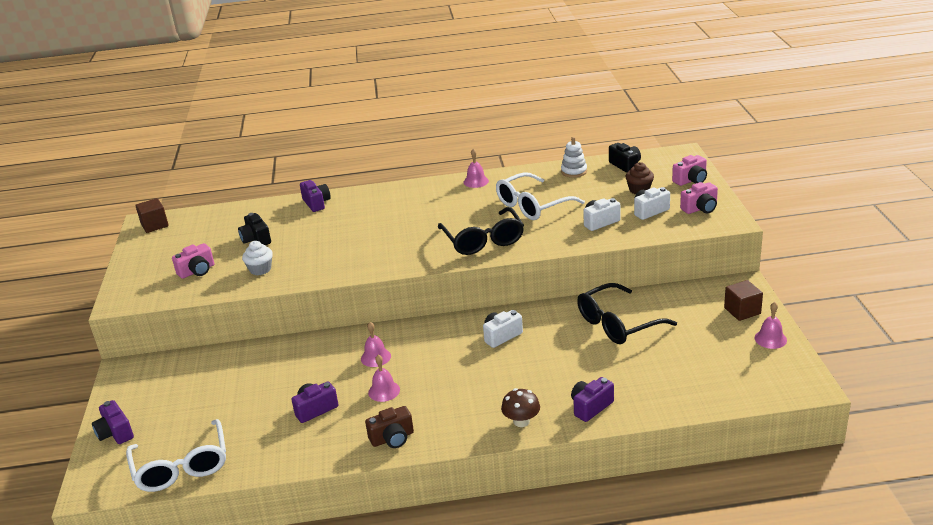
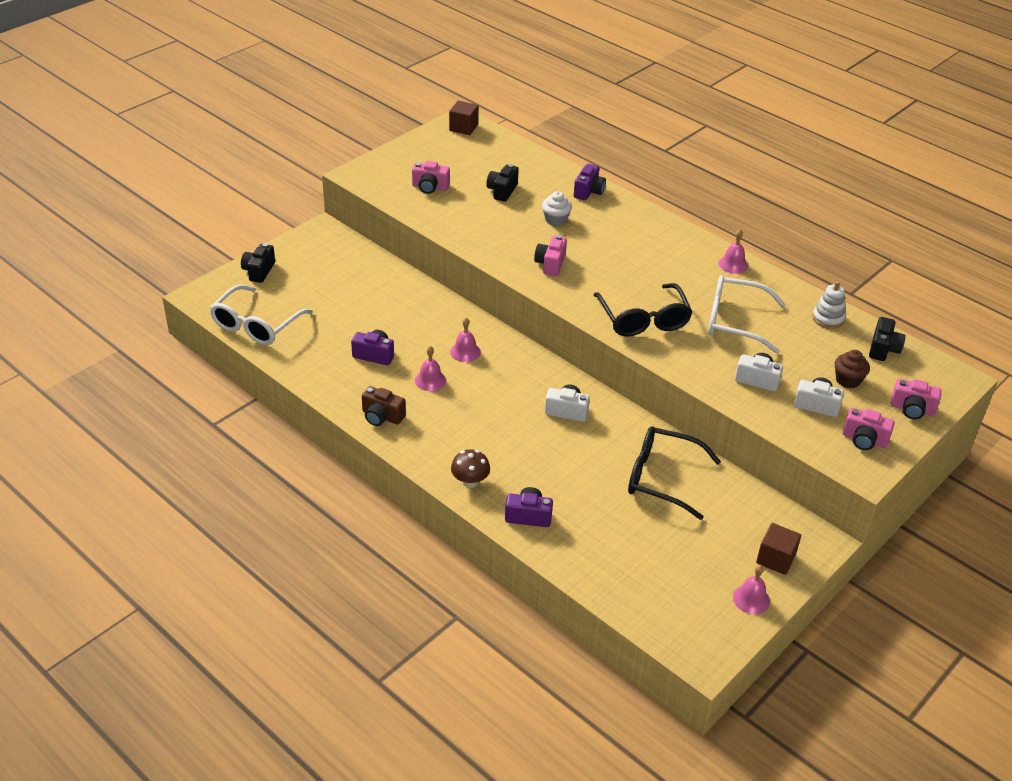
camera: 45 degrees right, 10 degrees up
purple camera [92,400,134,444] -> black camera [241,243,275,283]
white cupcake [242,241,273,275] -> white cupcake moved to [542,191,572,226]
black glasses [438,207,524,255] -> black glasses turned 45 degrees counterclockwise [594,283,692,336]
none -> pink camera [534,235,567,276]

